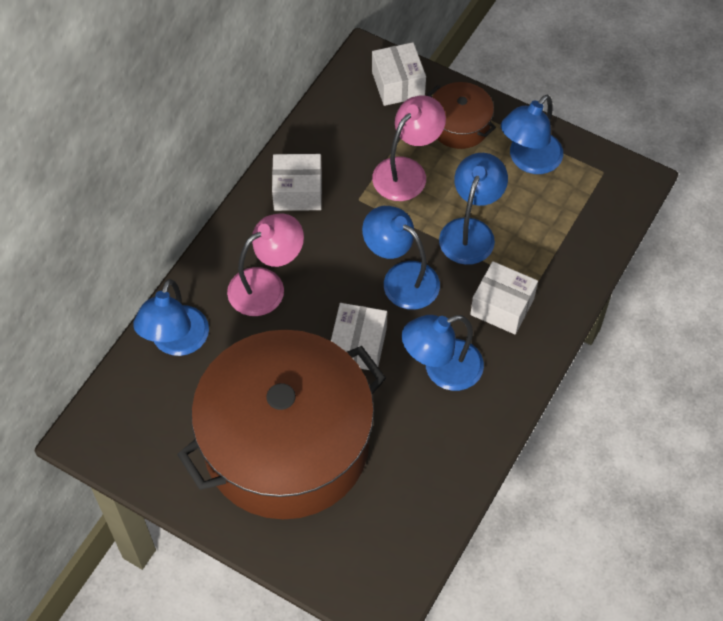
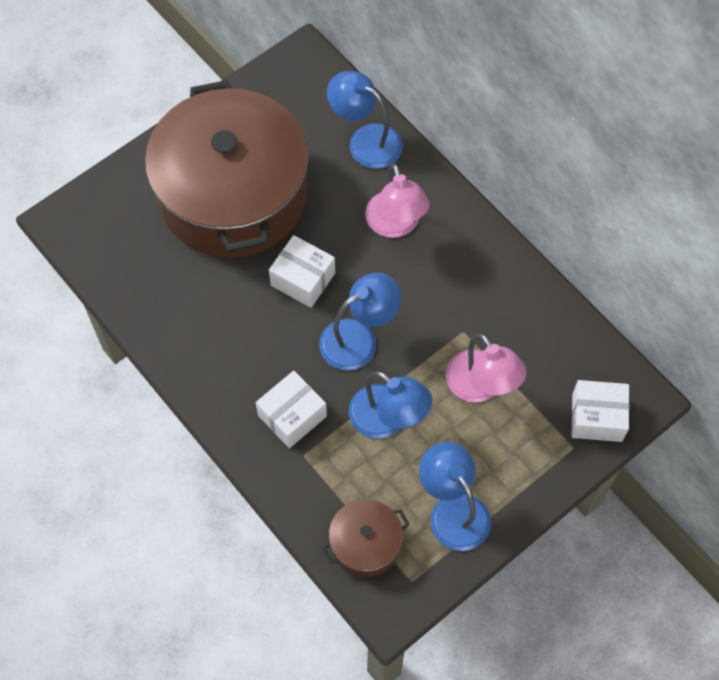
camera: 110 degrees right, 5 degrees up
white box [272,154,322,211] -> none
blue lamp [402,315,484,391] -> none
brown pot [427,82,496,149] -> brown pot moved to [322,499,410,577]

